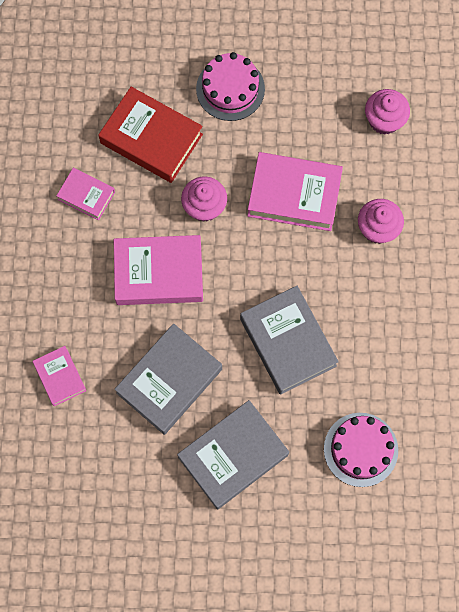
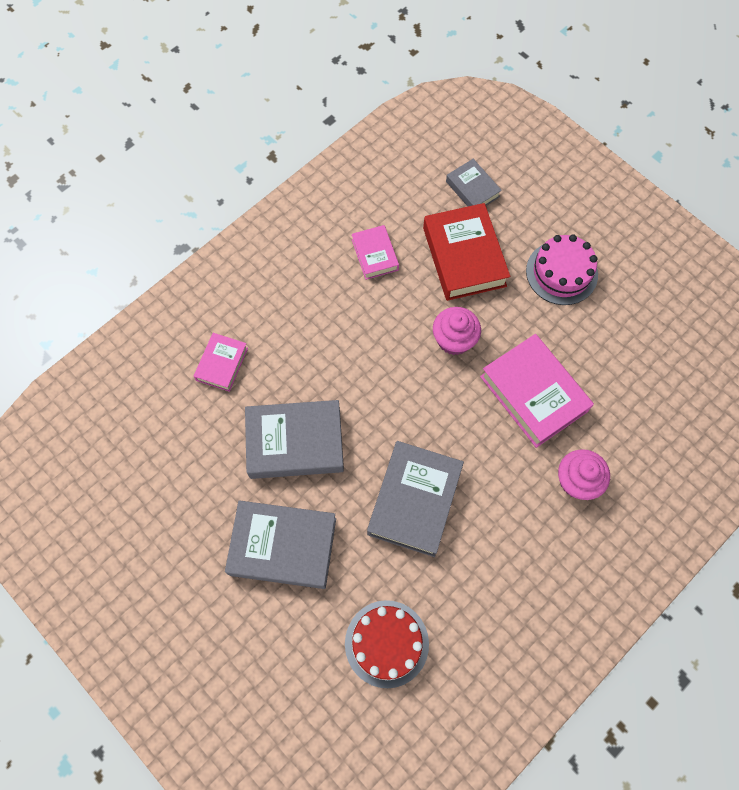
camera: 45 degrees right, 5 degrees down
pink book [114,235,203,305] -> none
pink cake [324,413,398,487] -> red cake [345,600,429,688]
pink cupcake [365,89,410,135] -> none
none -> grey book [446,159,502,207]

